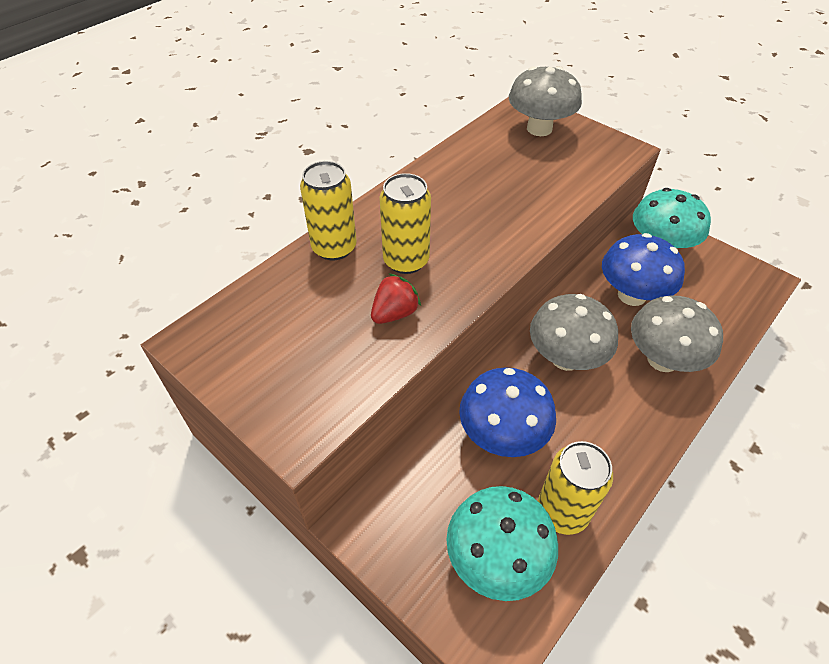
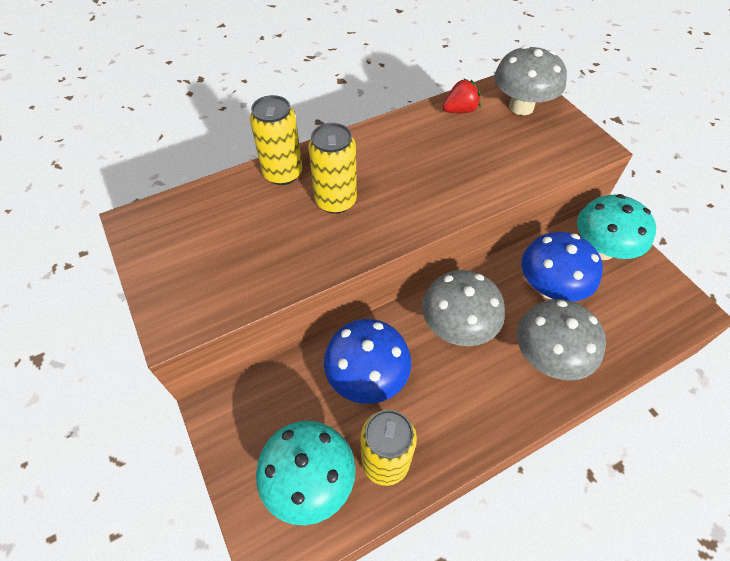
camera: 20 degrees right, 5 degrees up
red strawberry [371,273,421,324] -> red strawberry moved to [443,79,481,113]

